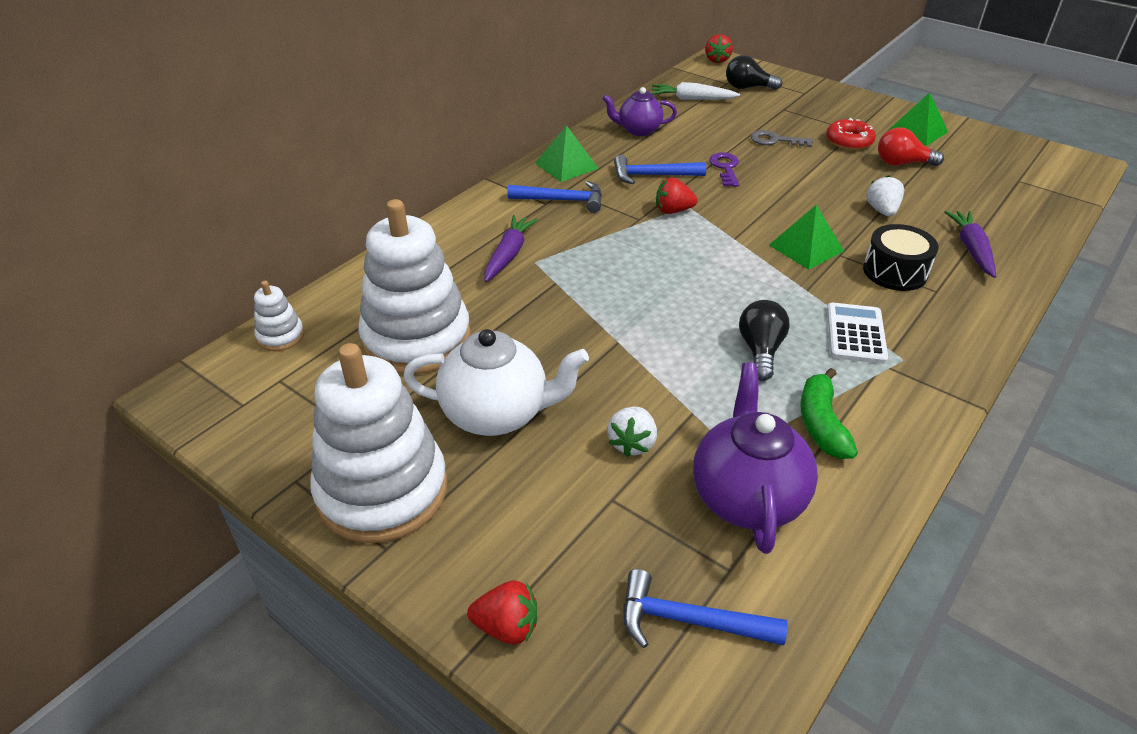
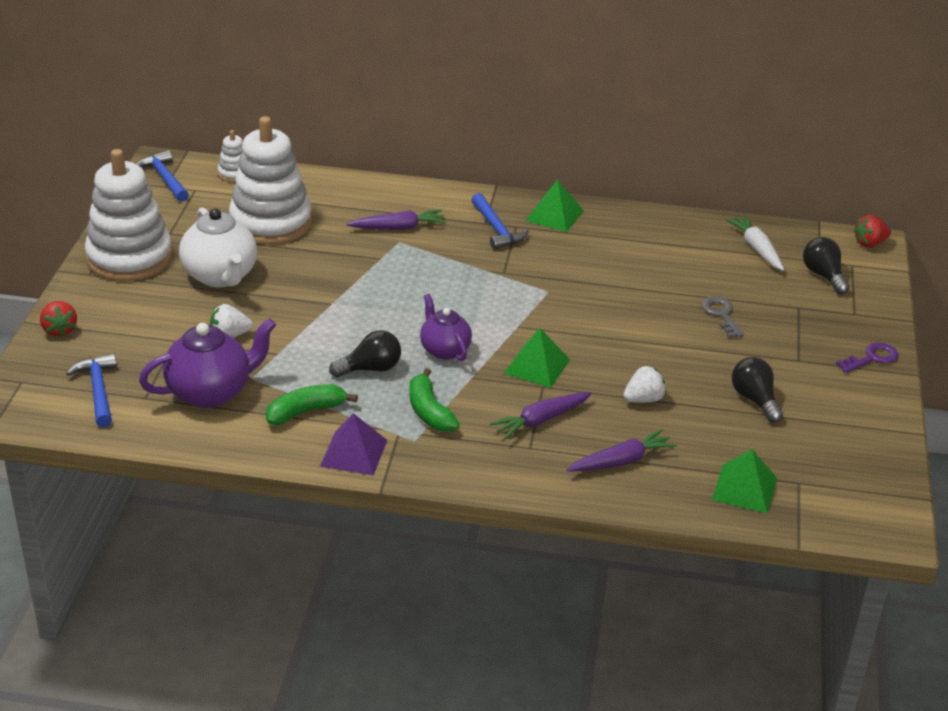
camera: 60 degrees right, 5 degrees down
purple teapot [602,87,677,136] -> purple teapot moved to [420,294,472,361]
blue hammer [614,155,706,184] -> blue hammer moved to [137,150,189,202]
red strawberry [656,178,698,214] -> none
purple key [709,152,739,187] -> purple key moved to [836,342,898,373]
red donut [826,118,876,150] -> none
white calculator [827,303,888,364] -> green banana [409,368,459,432]
black drum [863,224,939,291] -> purple carrot [490,392,592,440]
red light bulb [878,127,944,166] -> black light bulb [732,357,783,423]
green pyramid [888,92,948,146] -> green pyramid moved to [712,449,777,513]
none -> purple pyramid [320,413,387,476]

